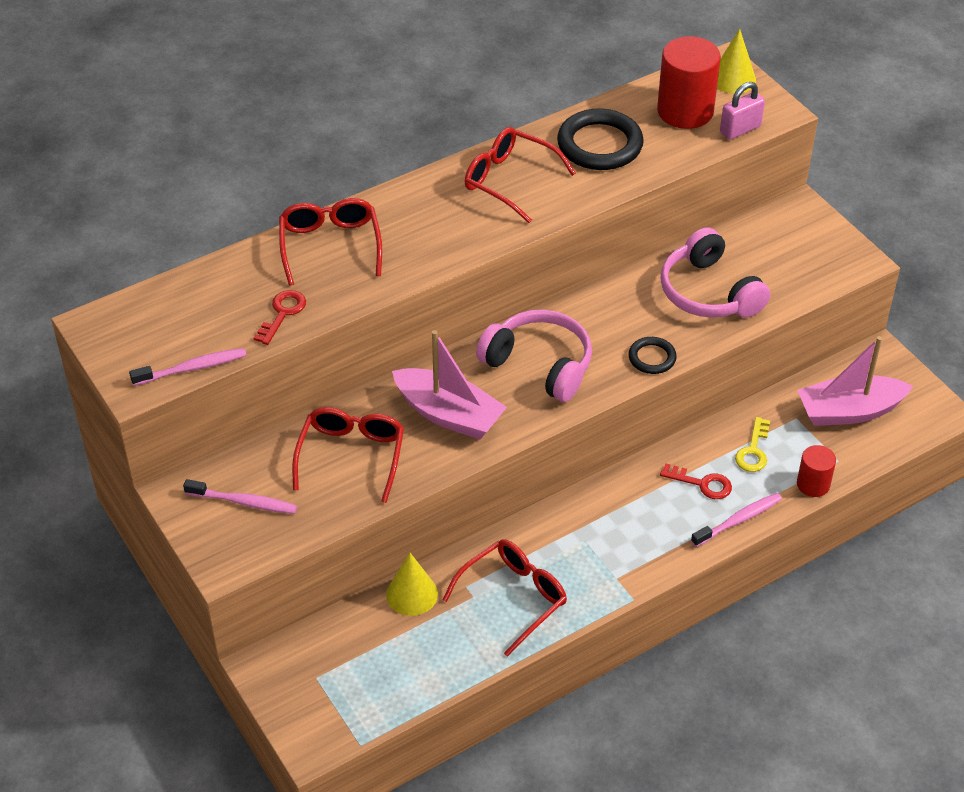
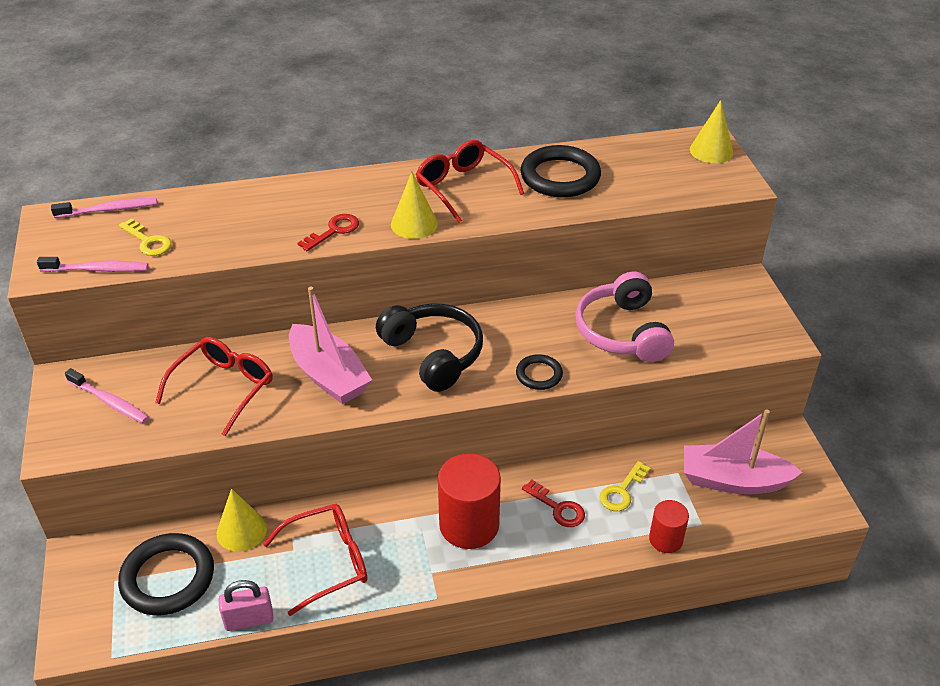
camera: 20 degrees right, 5 degrees down
red key [254,290,306,345] -> red key moved to [298,214,359,251]
red glasses [279,198,382,286] -> none
pink headphones [476,310,592,402] -> black headphones [376,303,483,392]
red cylinder [657,36,721,129] -> red cylinder moved to [438,453,501,549]
pink toothbrush [691,493,782,547] -> pink toothbrush moved to [51,198,157,218]
pink padlock [720,82,765,140] -> pink padlock moved to [218,580,273,631]
none -> black ring [118,533,214,615]
none -> yellow key [119,218,172,256]
none -> yellow cone [391,172,438,239]

